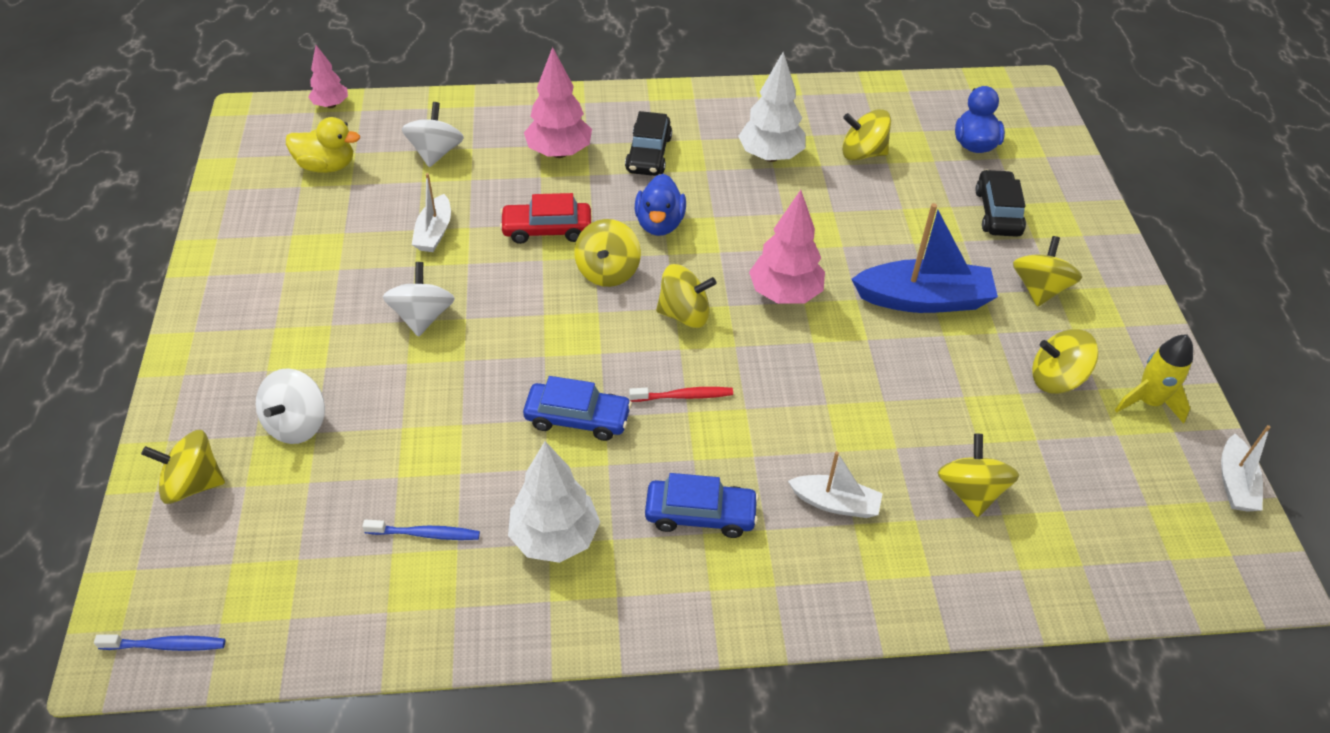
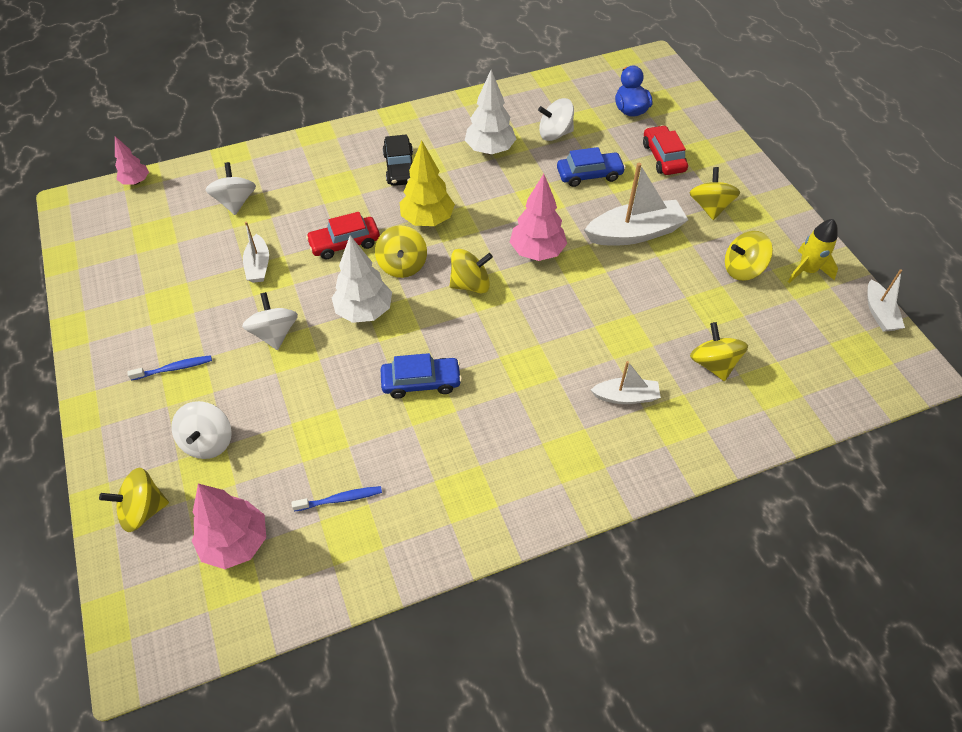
camera: 15 degrees left, 5 degrees up
blue toothbrush [94,634,226,651] -> blue toothbrush moved to [128,355,212,381]
yellow duck [286,117,360,173] -> none
white tree [508,441,600,563] -> white tree moved to [332,235,392,323]
pink tree [524,47,592,158] -> pink tree moved to [192,484,266,569]
red toothbrush [629,387,733,402] -> none
blue duck [635,174,686,236] -> yellow tree [400,141,455,226]
blue car [645,473,759,538] -> blue car moved to [557,147,626,187]
yellow spinning top [842,109,891,161] -> white spinning top [538,98,574,141]
blue boat [851,203,998,313] -> white boat [584,163,688,245]
black car [975,169,1026,237] -> red car [643,125,688,175]

